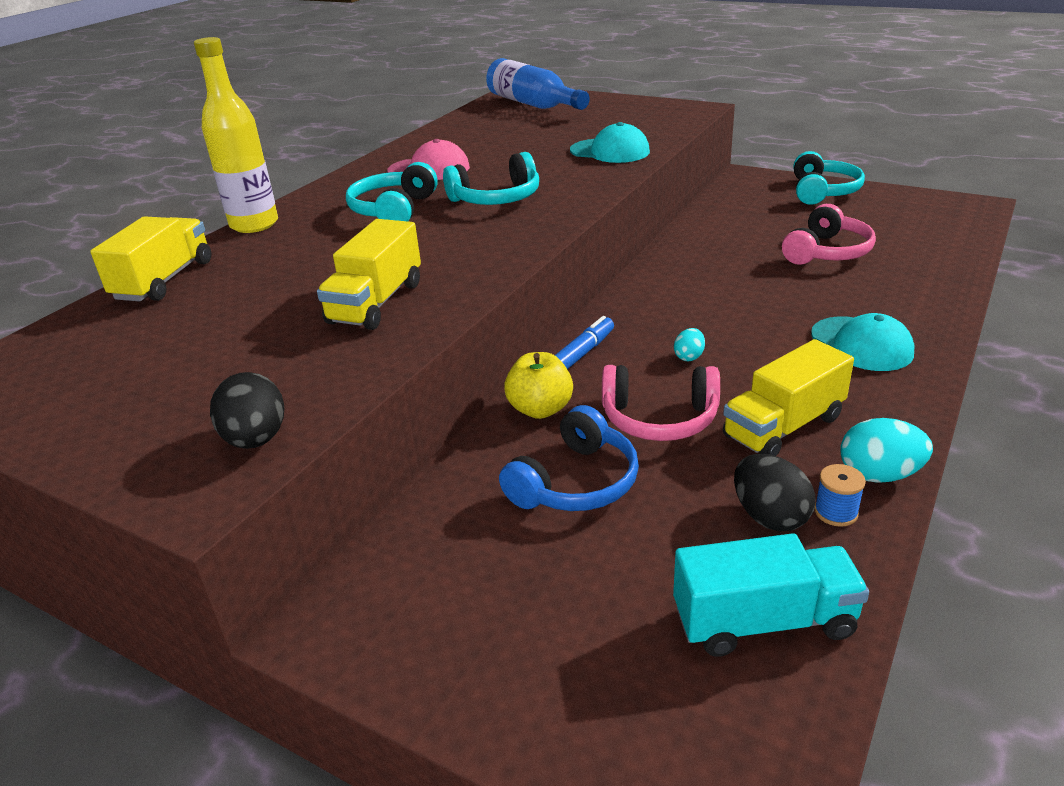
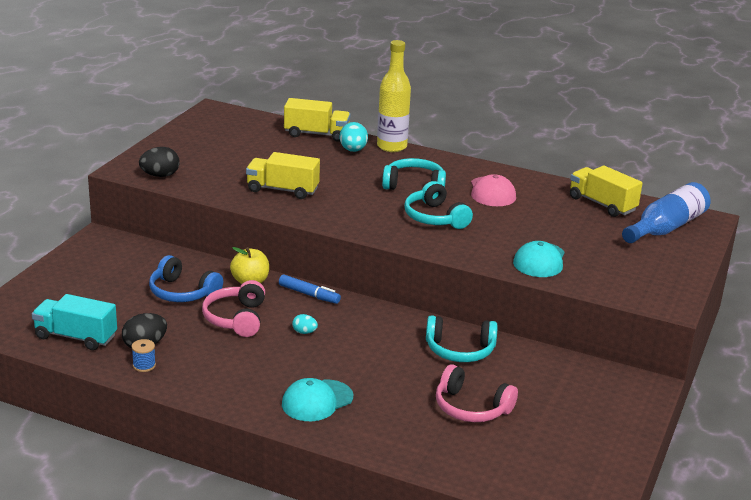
camera: 80 degrees right, 5 degrees down
turquoise truck [673,533,869,657] -> turquoise truck turned 120 degrees clockwise [32,294,117,350]
yellow truck [723,339,854,456] -> yellow truck moved to [570,165,643,217]
turquoise headphones [793,151,865,205] -> turquoise headphones moved to [426,315,498,362]
turquoise egg [840,418,933,483] -> turquoise egg moved to [340,122,368,152]

